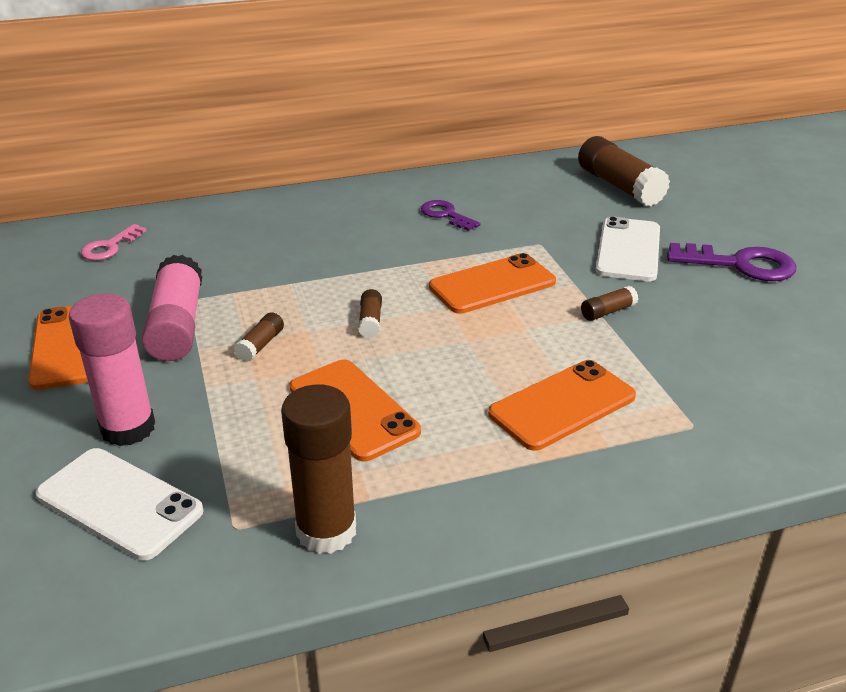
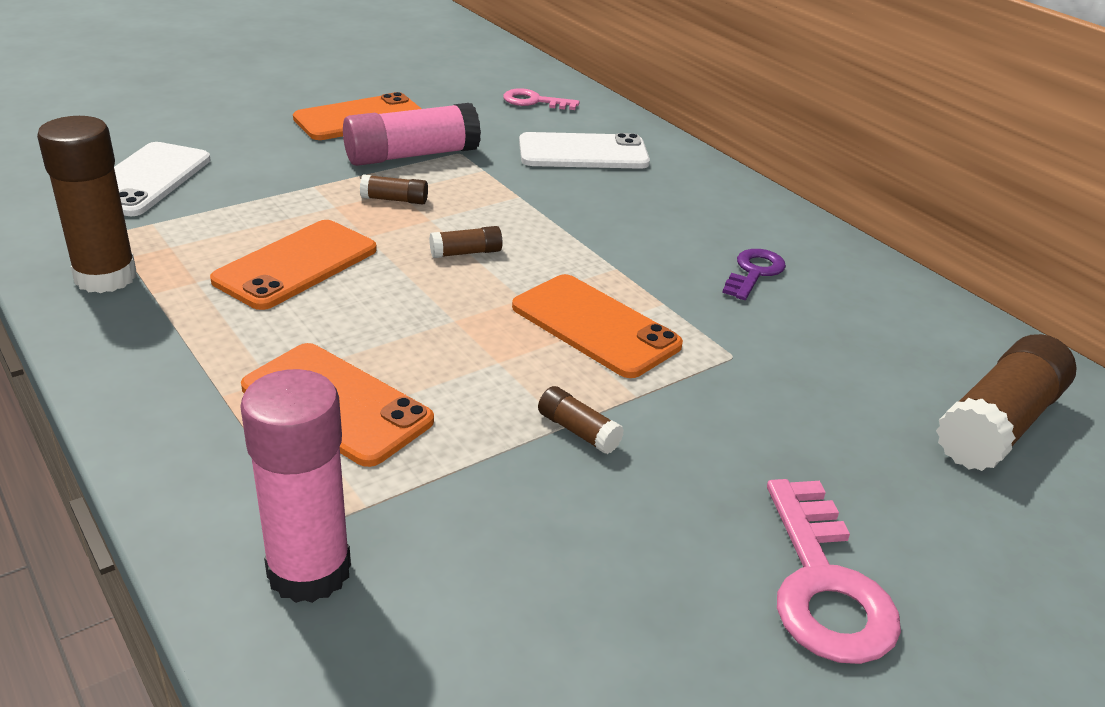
camera: 70 degrees right, 0 degrees up
pink glue stick [69,293,155,446] -> pink glue stick moved to [240,369,351,603]
white phone [596,216,660,281] -> white phone moved to [519,132,650,169]
purple key [667,243,796,281] -> pink key [767,479,901,664]

